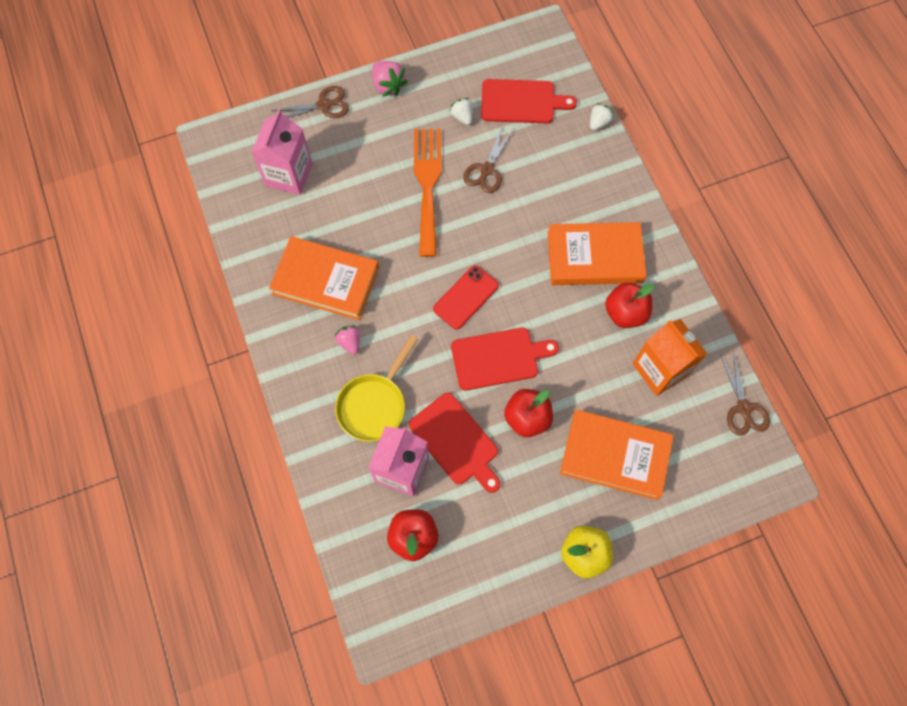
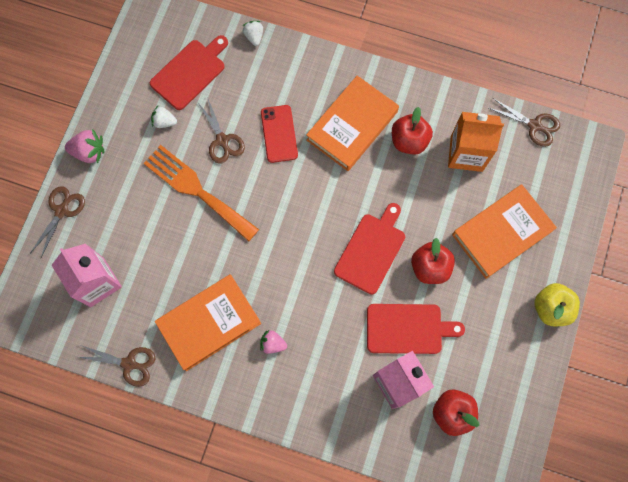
camera: 50 degrees left, 5 degrees up
yellow pan [335,335,418,442] -> none
red phone [433,265,499,329] -> red phone moved to [261,105,298,163]
none -> brown scissors [79,345,155,387]

